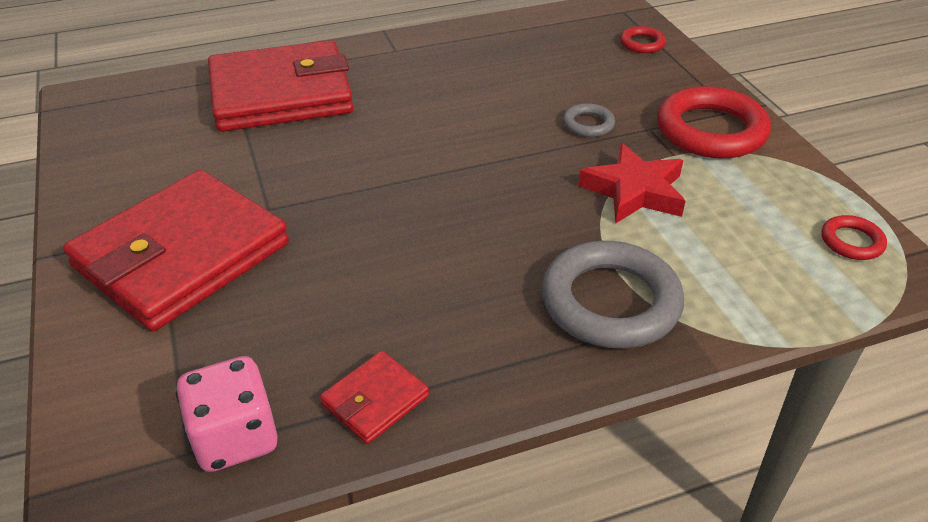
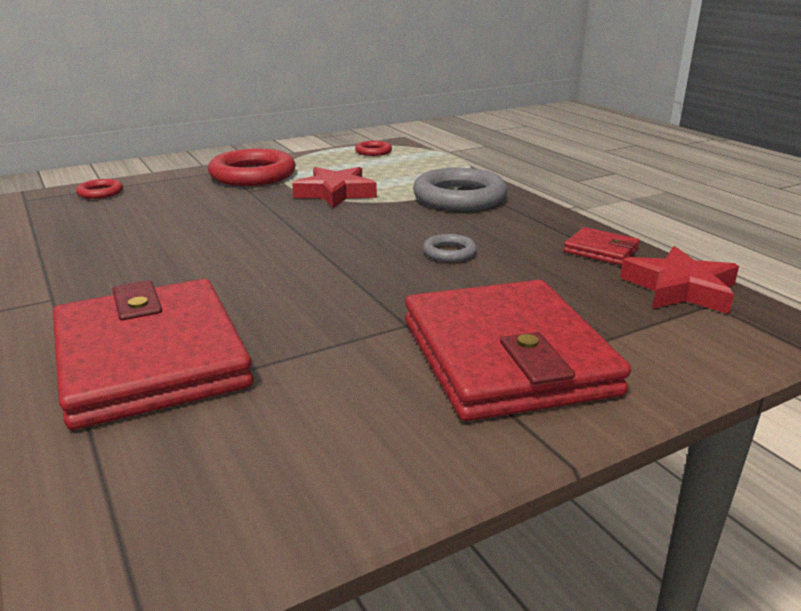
camera: 100 degrees left, 15 degrees down
red wallet [63,170,289,331] -> red wallet turned 45 degrees clockwise [405,280,631,421]
pink dice [176,356,278,472] -> red star [620,246,739,314]
grey ring [563,103,615,137] -> grey ring moved to [423,234,477,262]

